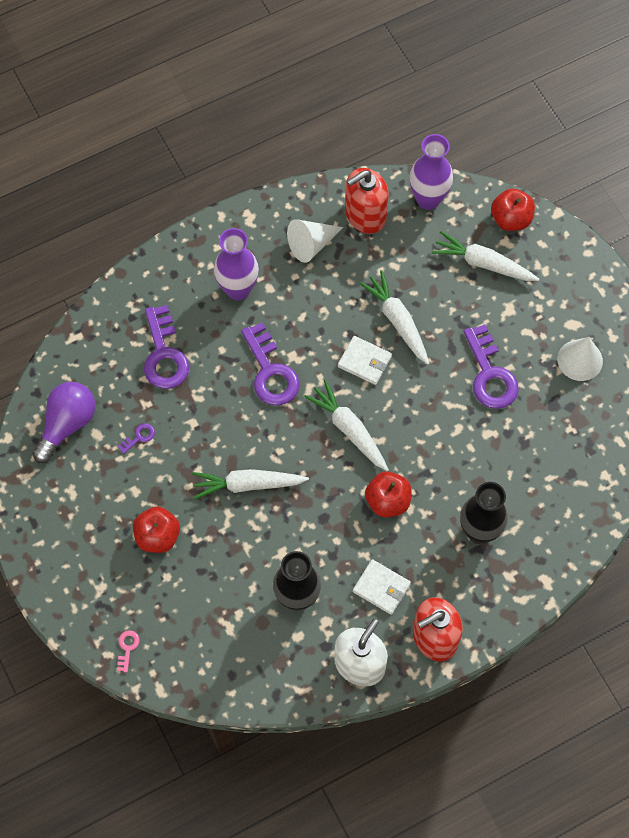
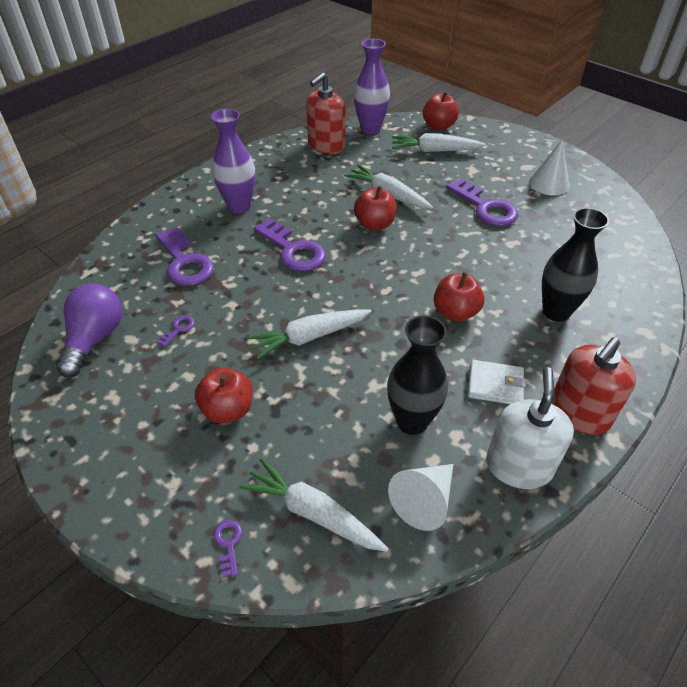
camera: 20 degrees left, 20 degrees down
pink key [117,630,140,672] -> purple key [213,520,242,577]
white cone [287,219,343,263] -> white cone moved to [388,464,453,531]
white carrot [304,380,389,471] -> white carrot moved to [239,458,389,552]
white wallet [338,336,392,385] -> red apple [354,186,397,230]

